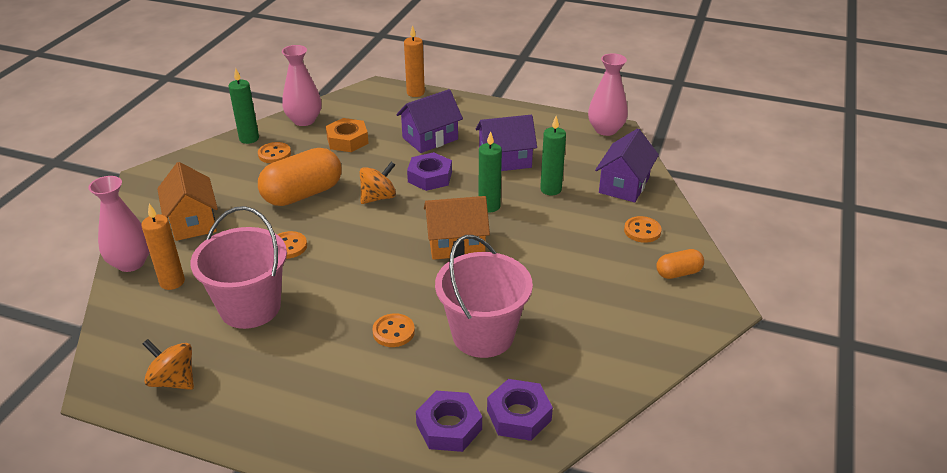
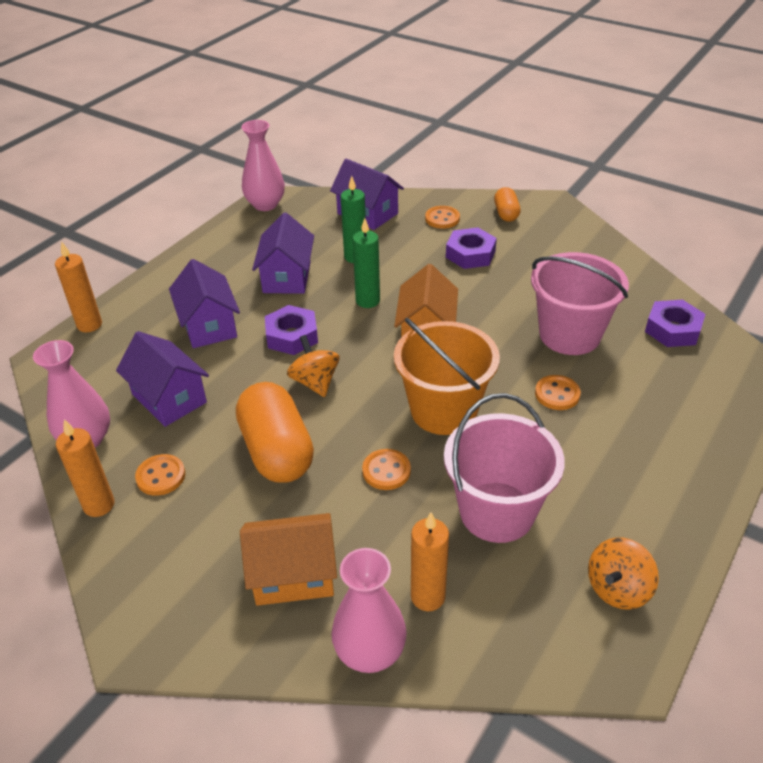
camera: 75 degrees left, 5 degrees up
green candle [228,68,259,144] -> orange candle [56,419,115,517]
orange nut [326,118,369,152] -> purple house [116,331,209,427]
purple nut [416,391,482,452] -> purple nut moved to [446,227,497,269]
none -> orange bucket [394,318,500,435]

